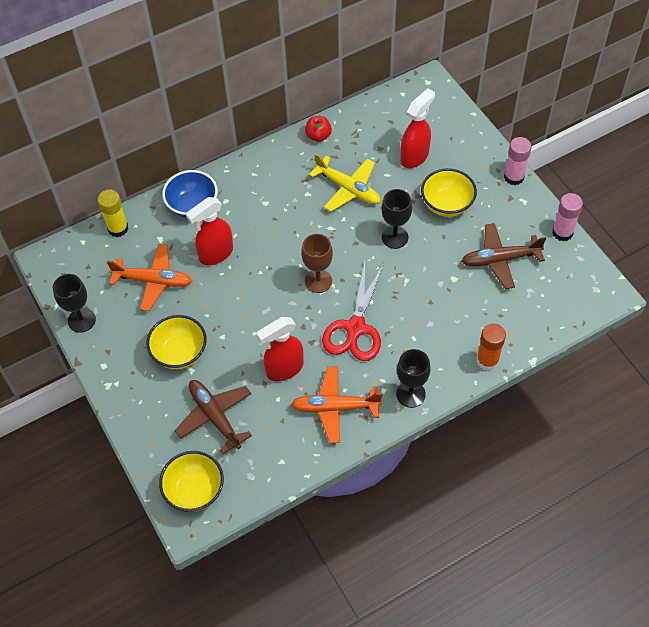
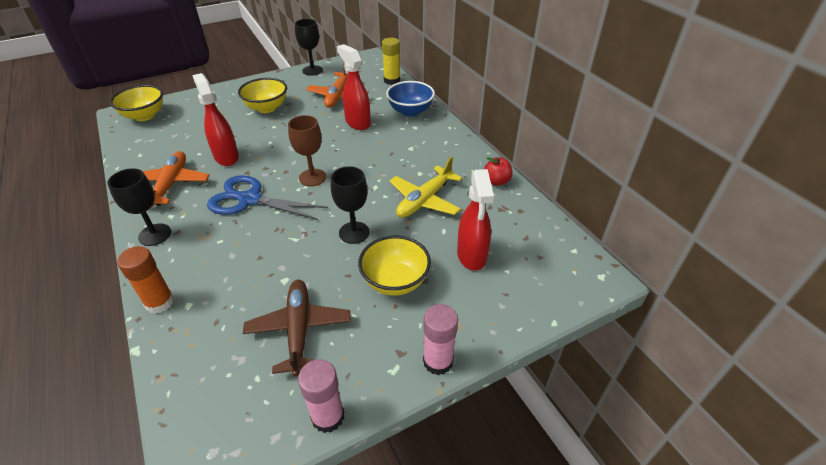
camera: 90 degrees right, 15 degrees down
brown plane [175,380,252,454] -> none
red scissors [322,262,384,361] -> blue scissors [207,175,328,220]
red spray bottle [400,88,435,168] -> red spray bottle turned 45 degrees clockwise [457,169,494,271]

